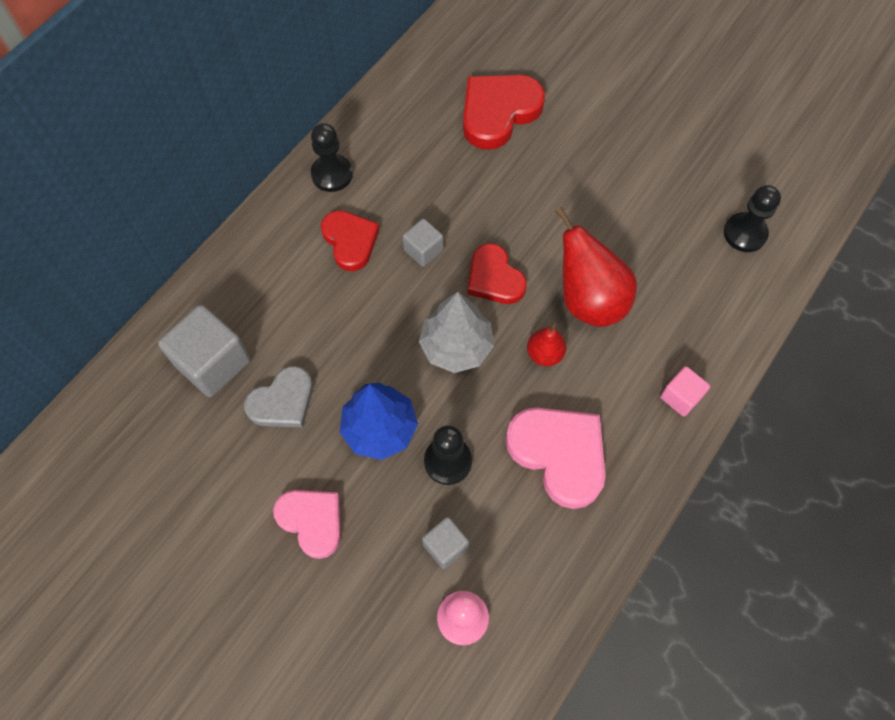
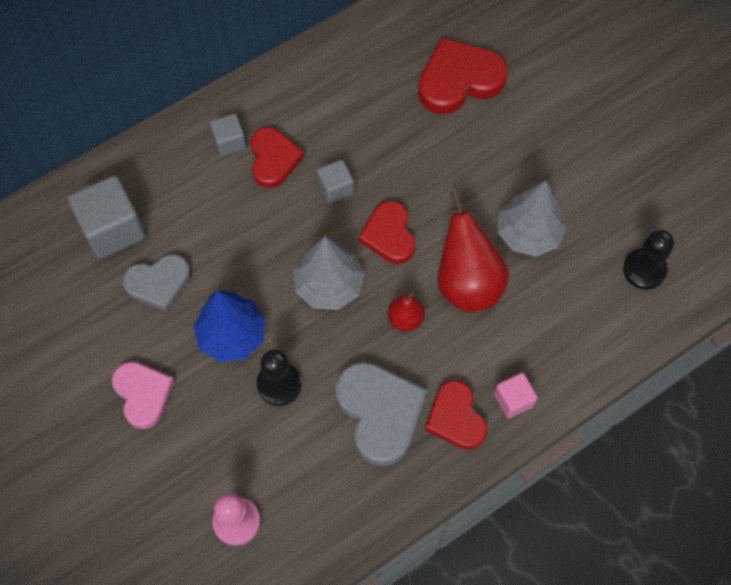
camera: 20 degrees right, 0 degrees up
black pawn [311,123,353,192] -> none
grey cube [422,517,469,569] -> grey cube moved to [210,114,246,156]
pink heart [506,408,606,509] -> grey heart [335,362,428,466]
none -> red heart [425,380,488,450]
none -> grey tree [498,180,567,257]

